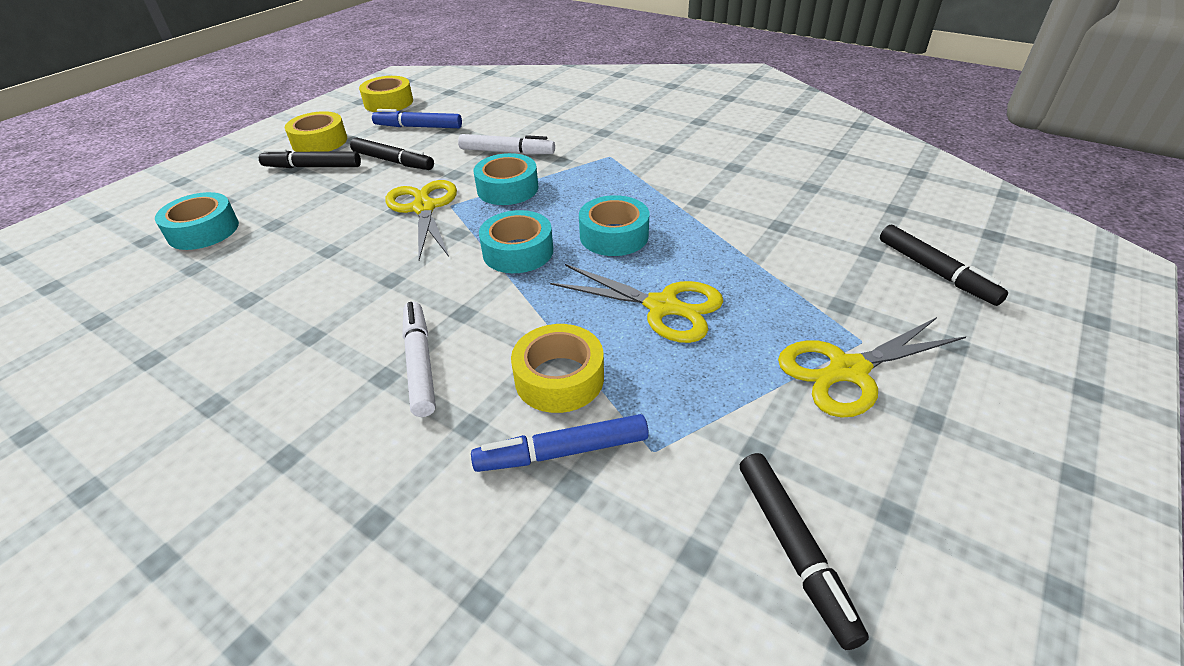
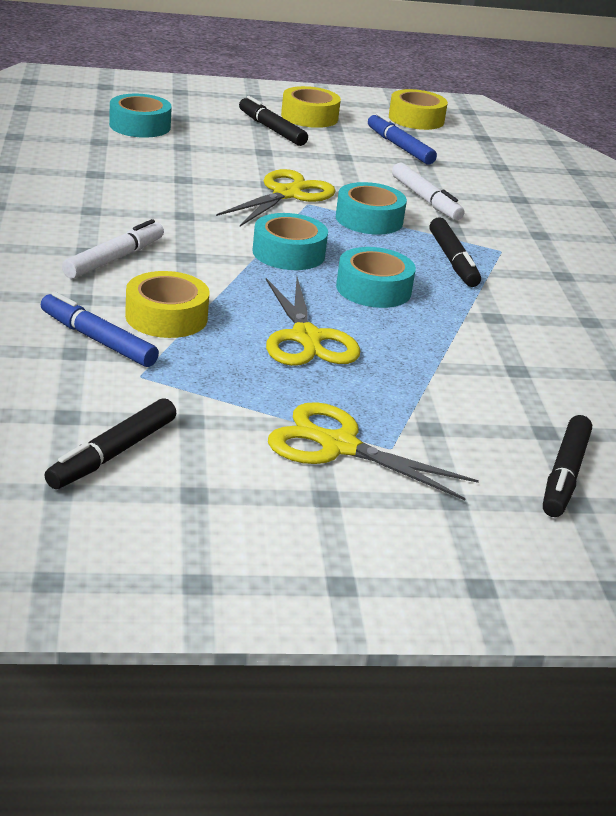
camera: 45 degrees right, 10 degrees down
black marker [350,137,434,170] -> black marker moved to [429,217,481,287]

